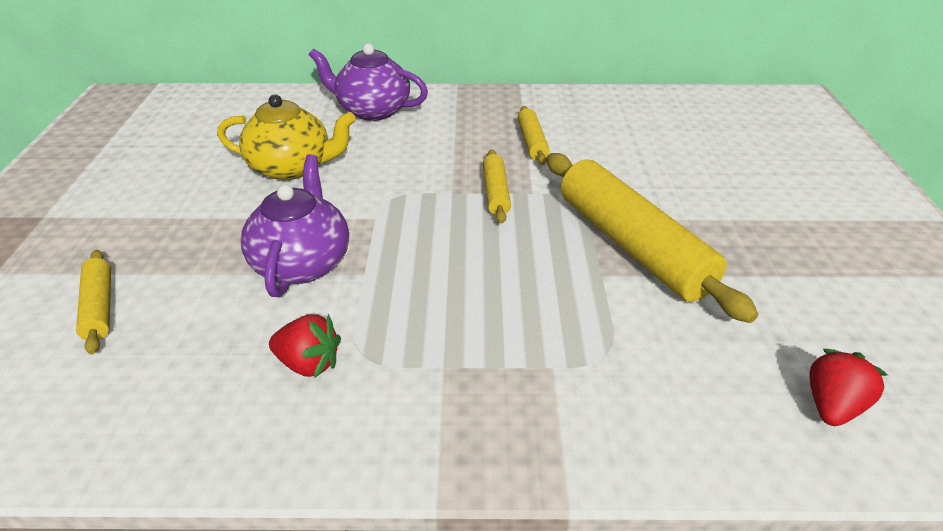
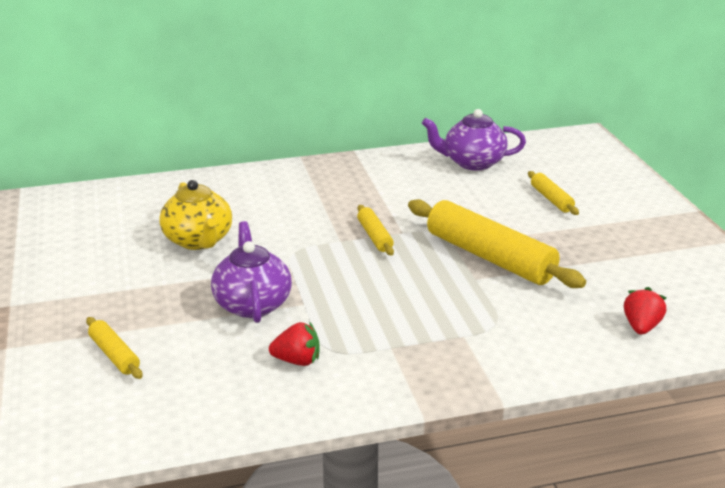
camera: 15 degrees left, 10 degrees down
yellow teapot [217,94,356,180] -> yellow teapot turned 75 degrees clockwise [159,180,232,250]
purple teapot [309,43,428,121] -> purple teapot moved to [422,109,526,170]
yellow rolling pin [518,106,549,165] -> yellow rolling pin moved to [528,171,579,215]

